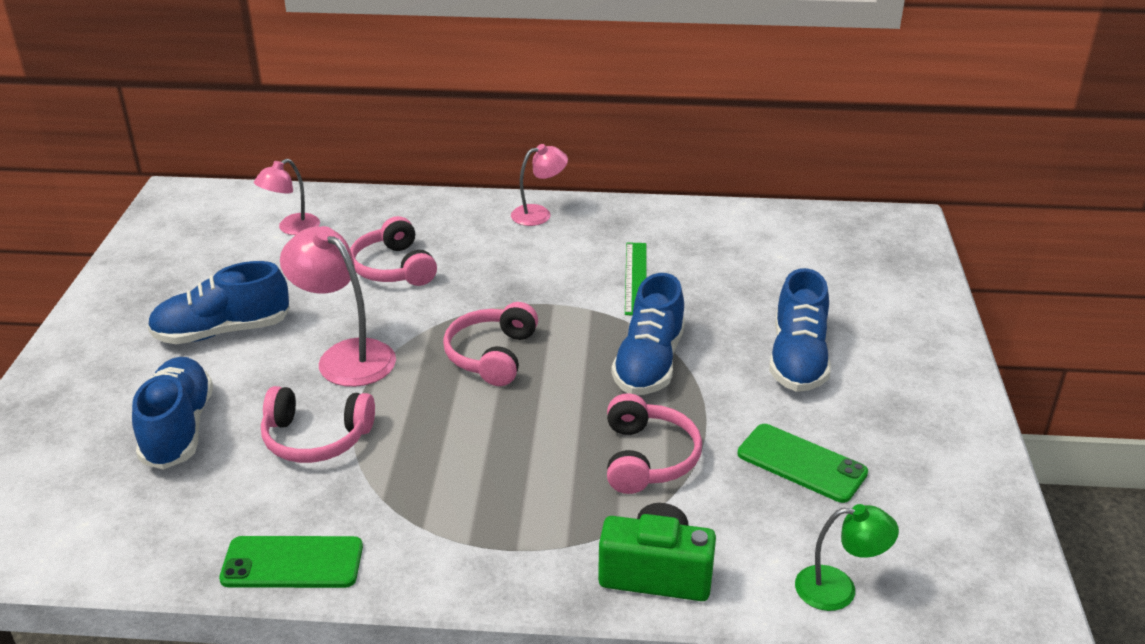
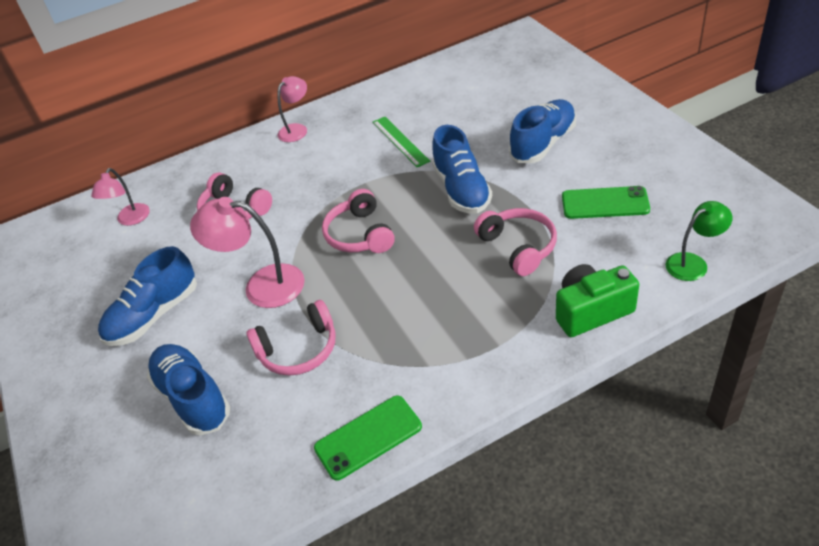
camera: 25 degrees left, 10 degrees up
blue shoe [769,268,831,392] -> blue shoe turned 120 degrees counterclockwise [509,99,576,163]

